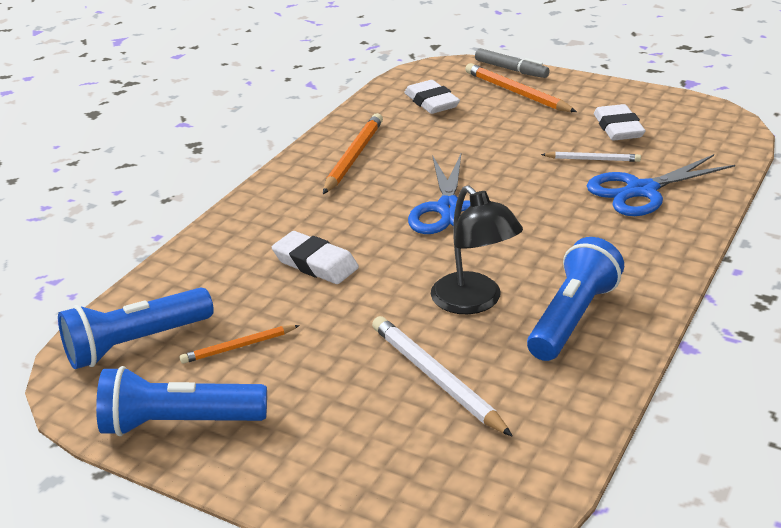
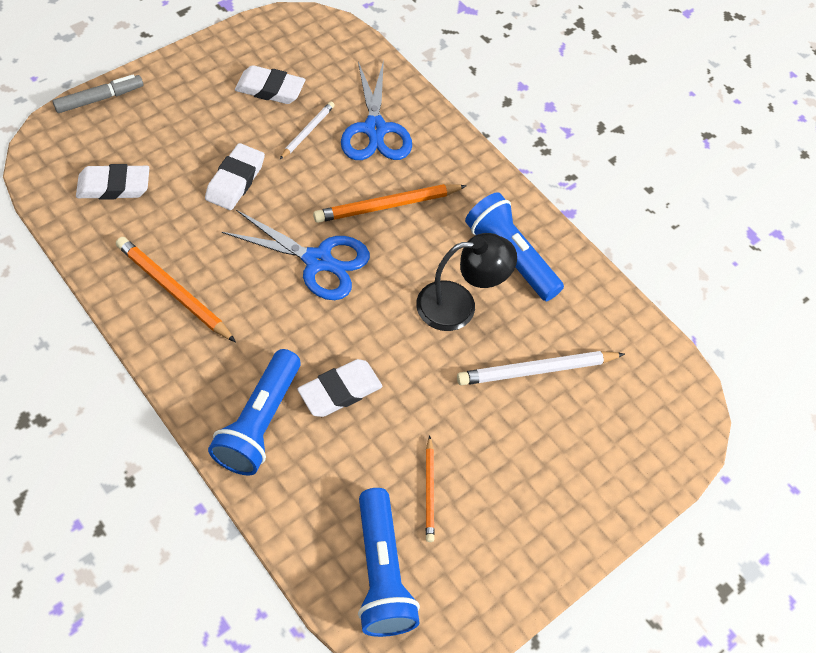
camera: 75 degrees left, 25 degrees up
blue flashlight [96,366,267,436] -> blue flashlight moved to [208,349,301,476]
orange pencil [465,63,577,112] -> orange pencil moved to [313,184,467,223]
none -> white eraser [205,143,265,210]

